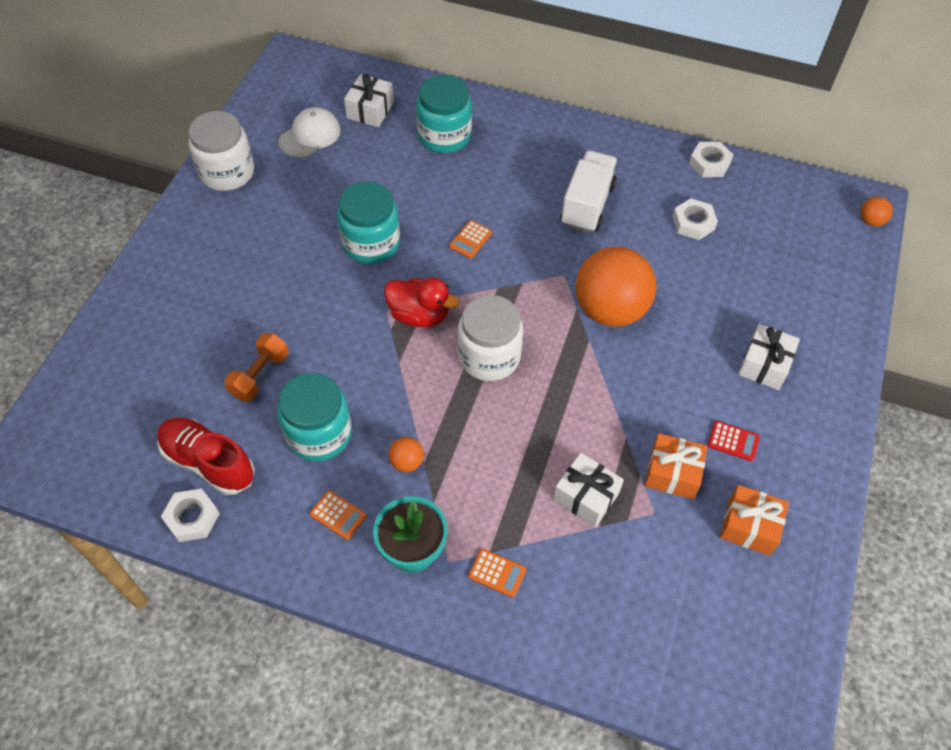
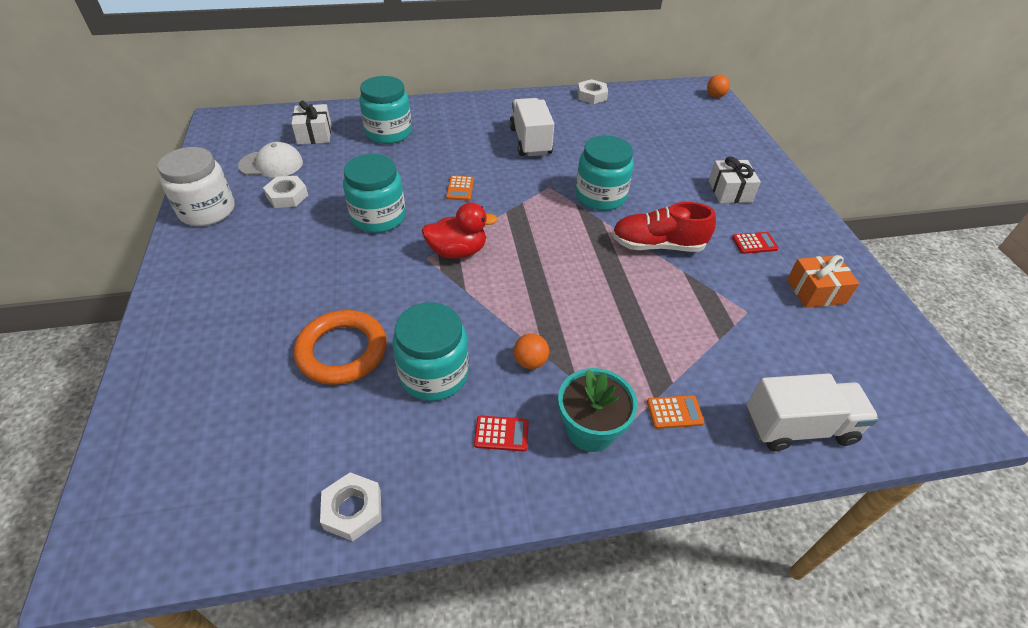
camera: 30 degrees left, 10 degrees down
red shoe [157,418,255,495] -> red shoe moved to [612,202,716,252]
orange dumbbell [224,333,288,402] -> orange ring [294,310,387,385]
white cap [278,107,341,158] -> white cap turned 75 degrees clockwise [238,142,303,178]
orange calculator [310,490,366,540] -> red calculator [474,415,529,451]
white jar [458,295,523,381] -> none
white gift [553,453,624,527] -> none
orange ball [576,247,656,327] -> turquoise jar [576,135,634,211]
orange gift [644,433,708,499] -> none
white nut [672,198,718,240] -> white nut moved to [263,176,308,208]
none -> white truck [747,373,879,451]

